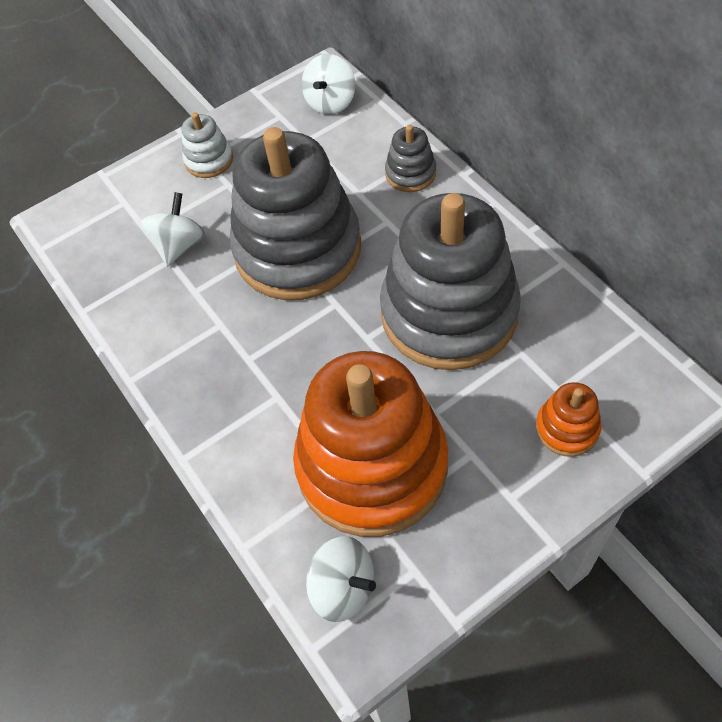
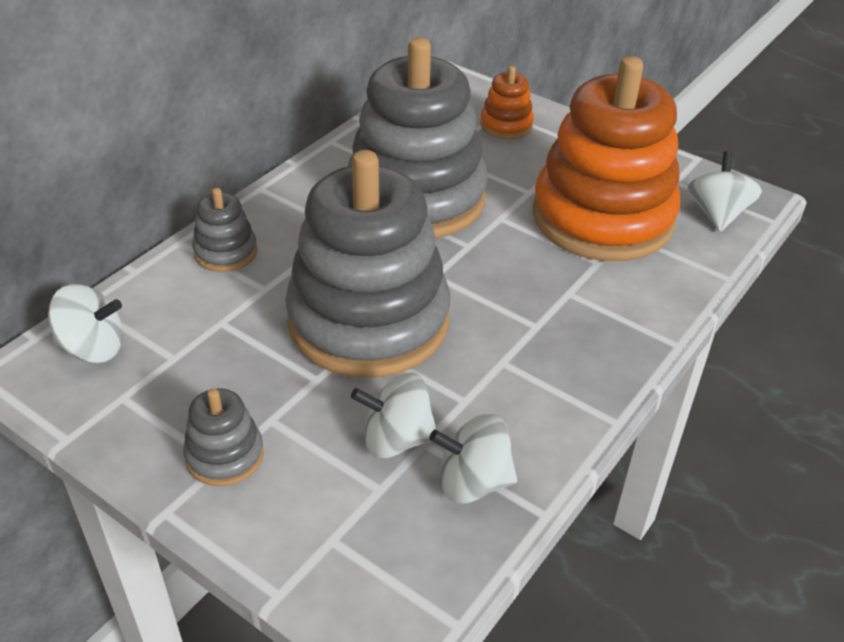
camera: 115 degrees left, 15 degrees down
white stacking toy [182,112,233,178] -> grey stacking toy [183,388,264,486]
none -> white spinning top [429,414,517,504]

